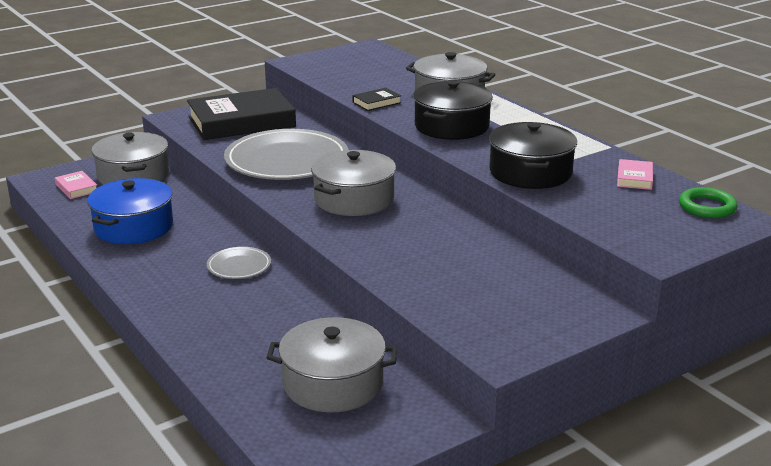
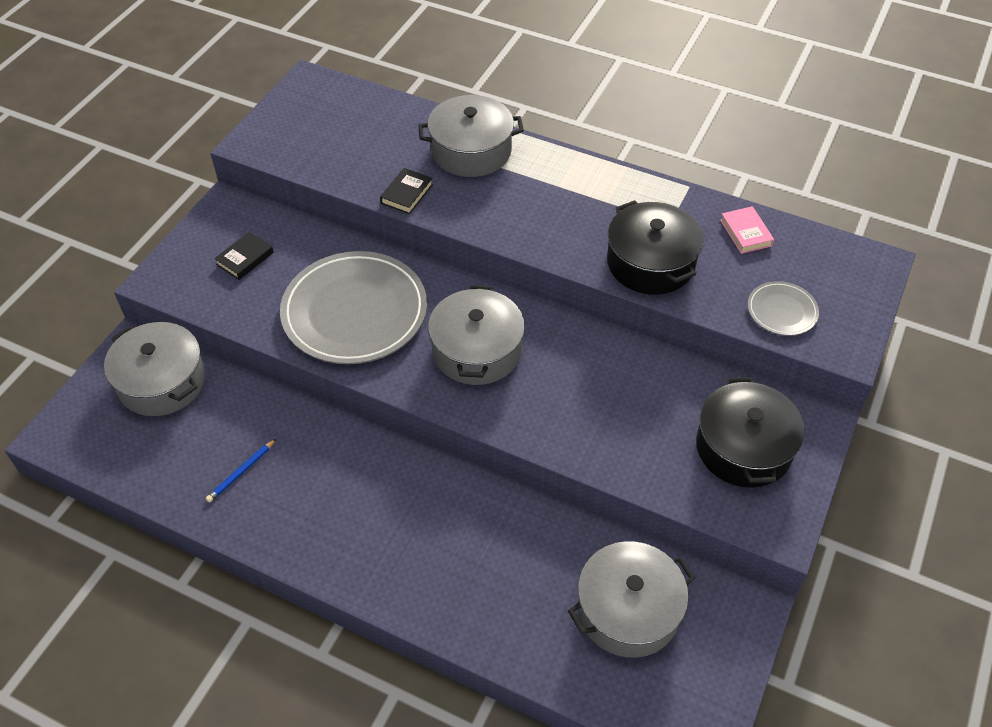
camera: 30 degrees left, 25 degrees up
pink book [55,171,97,199] -> none
blue pot [87,178,173,244] -> blue pencil [206,439,276,503]
black book [187,88,296,140] -> black book [214,232,274,280], size x0.41
grey plate [207,247,271,279] -> grey plate moved to [748,281,819,336]
black pot [413,80,493,140] -> black pot moved to [696,377,805,488]
green ring [679,187,738,218] -> none

